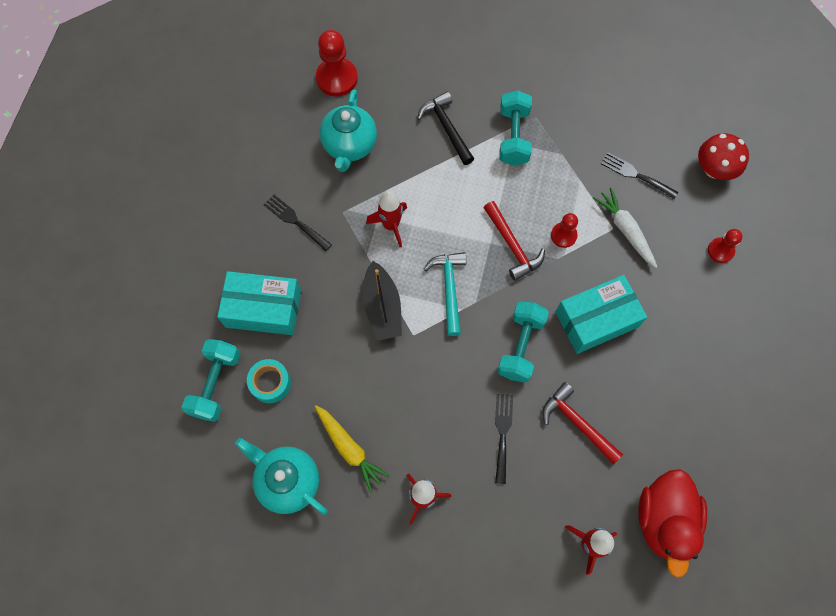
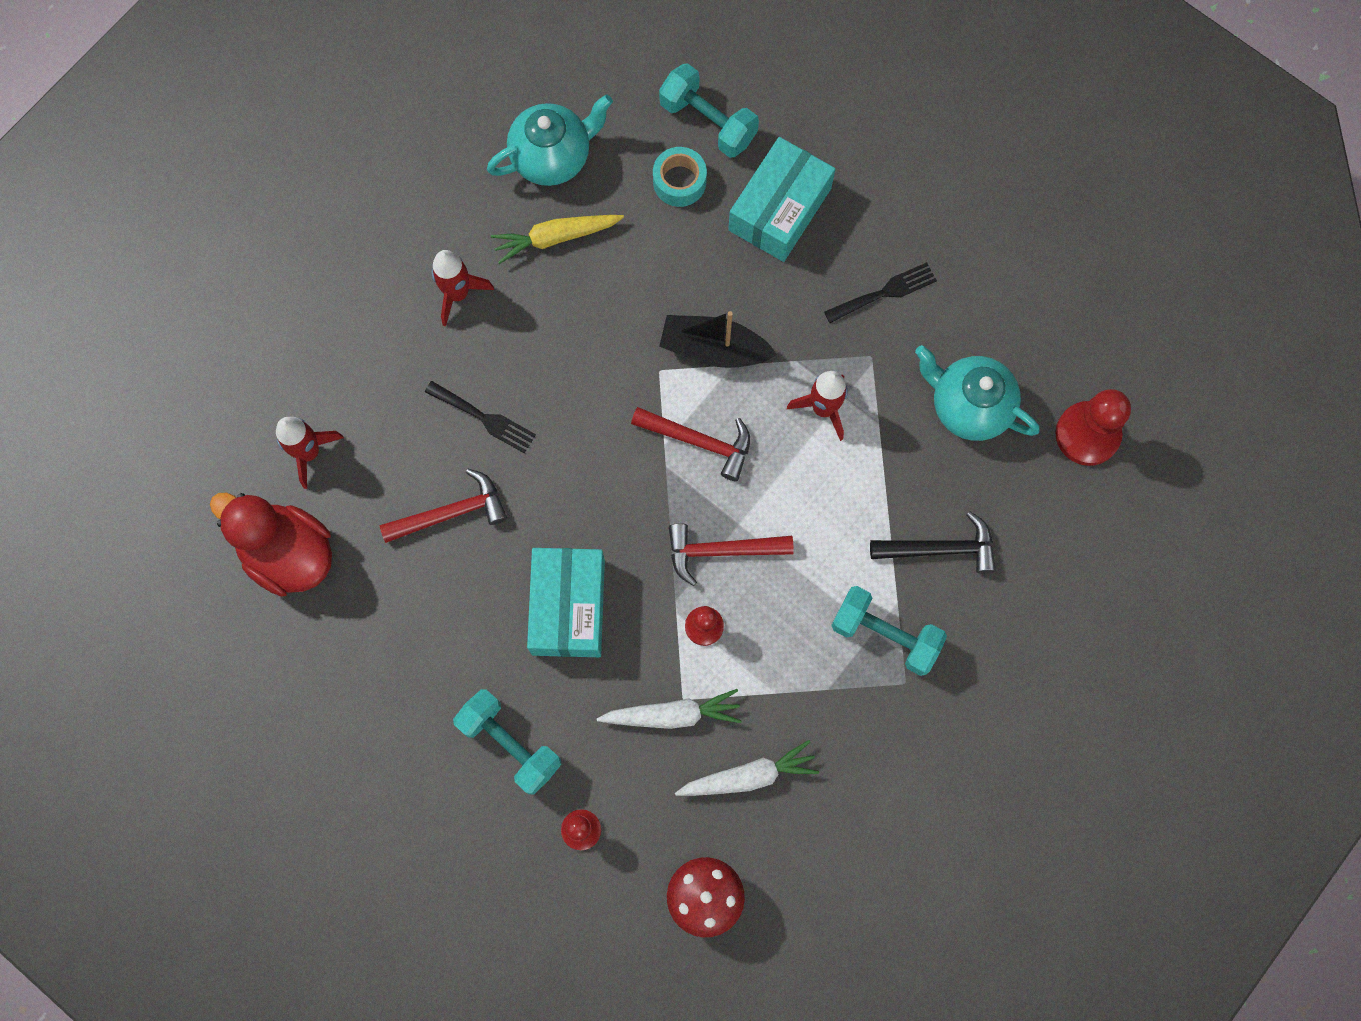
camera: 115 degrees right, 5 degrees up
turquoise hammer [424,252,466,336] -> red hammer [631,407,750,481]
turquoise dumbbell [497,301,549,382] -> turquoise dumbbell moved to [453,689,562,794]
black fork [601,152,678,199] -> white carrot [675,740,819,796]

